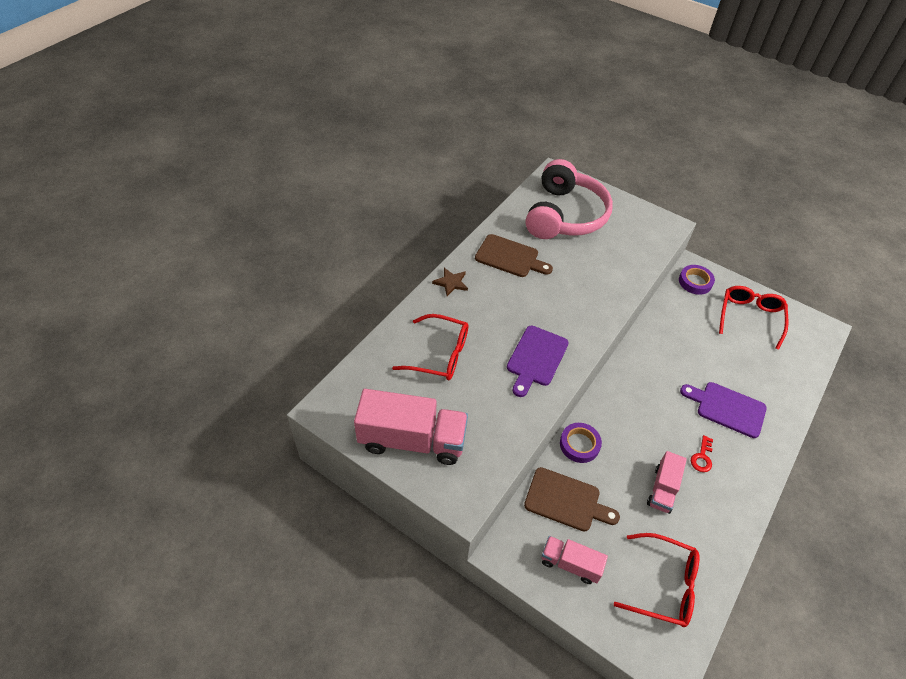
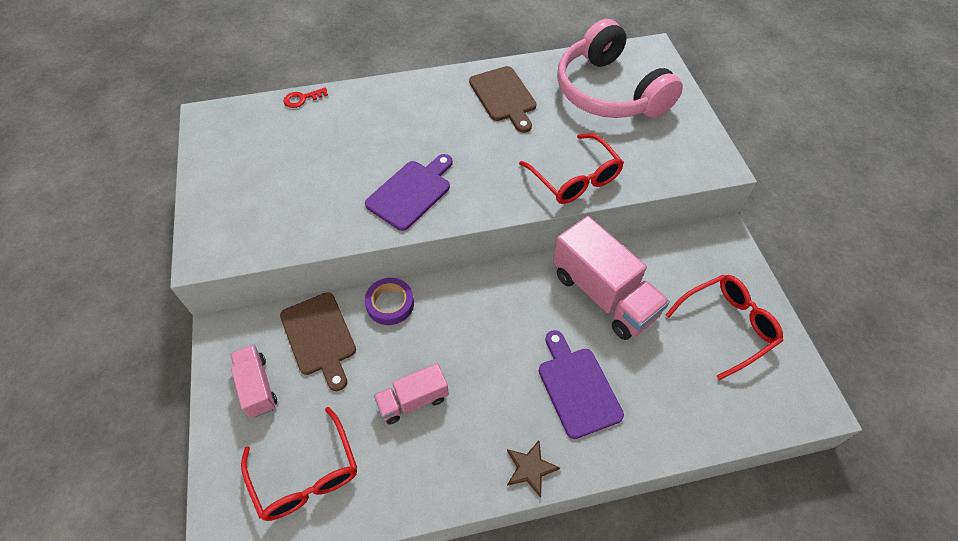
camera: 45 degrees right, 5 degrees up
pink truck [354,389,468,465] -> pink truck moved to [553,216,670,340]
red glasses [392,314,468,380] -> red glasses moved to [519,133,624,204]
brown star [432,268,468,296] -> brown star moved to [507,440,560,498]
purple cutting board [507,326,569,397] -> purple cutting board turned 150 degrees clockwise [365,154,453,231]
pink headphones [526,159,613,239] -> pink headphones turned 90 degrees clockwise [557,19,683,118]
purple tape [679,265,715,295] -> none
red key [691,435,713,472] -> red key moved to [283,88,328,108]

